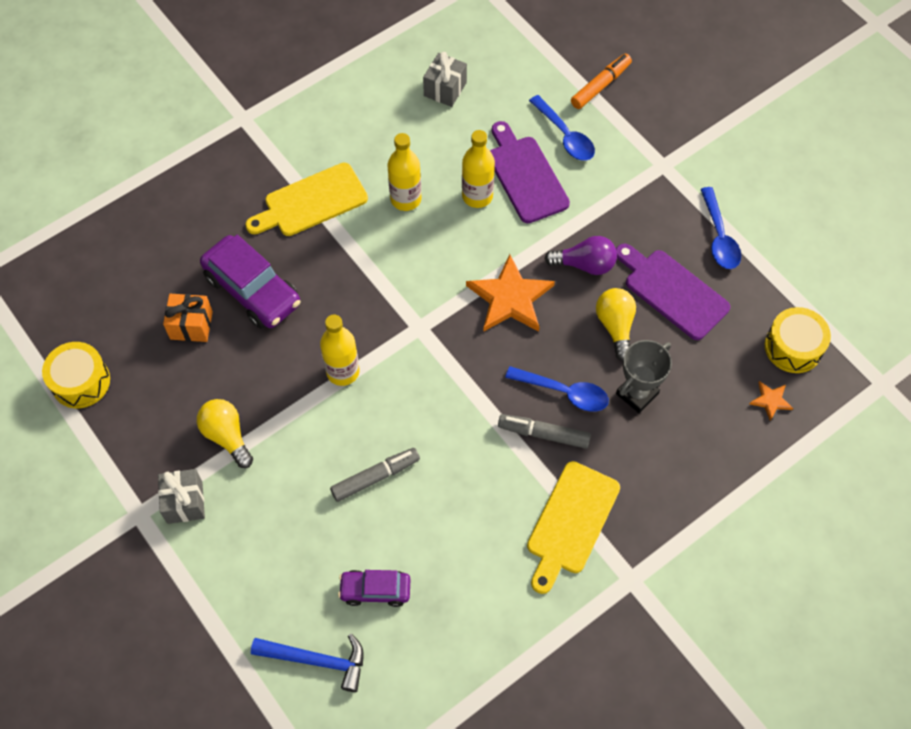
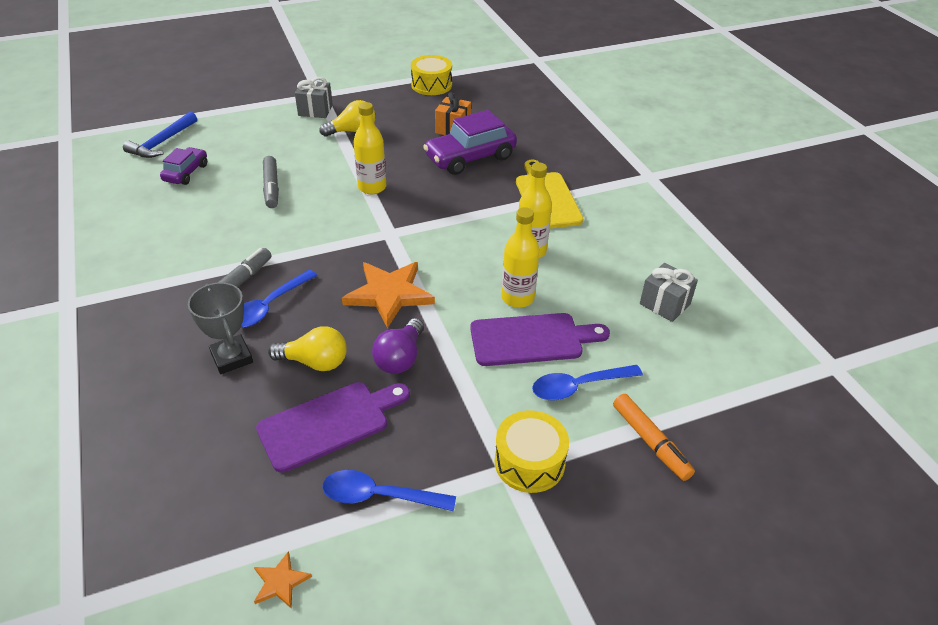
camera: 105 degrees right, 20 degrees down
yellow cutting board [527,461,620,594] -> none
orange star [750,381,793,421] -> orange star moved to [254,551,312,608]
yellow drum [765,307,831,373] -> yellow drum moved to [495,410,569,493]

